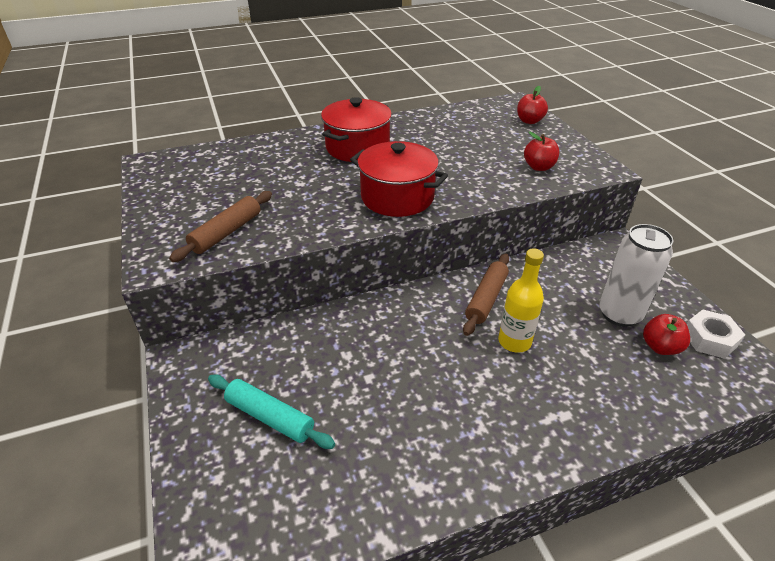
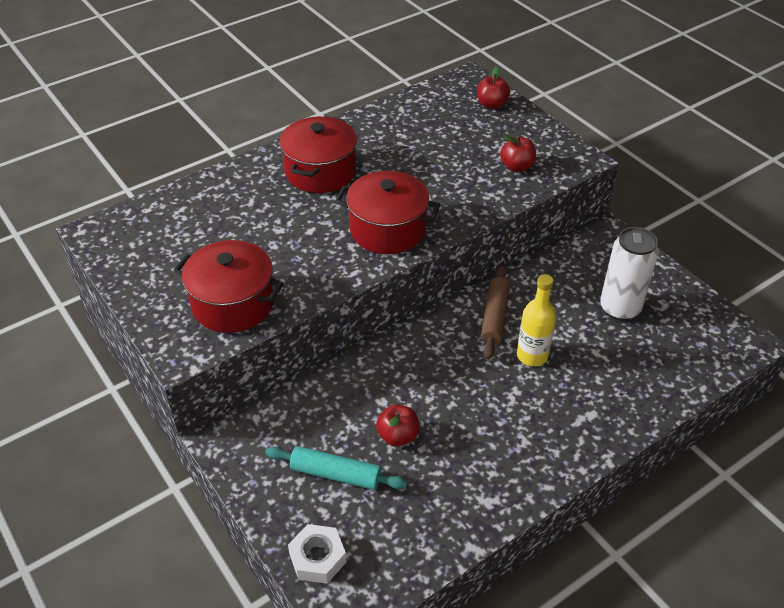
camera: 15 degrees left, 5 degrees up
brown rolling pin [169,191,272,262] -> red pot [173,240,284,333]
red apple [643,314,690,355] -> red apple moved to [376,404,419,446]
white nut [687,310,745,359] -> white nut moved to [288,524,346,584]

